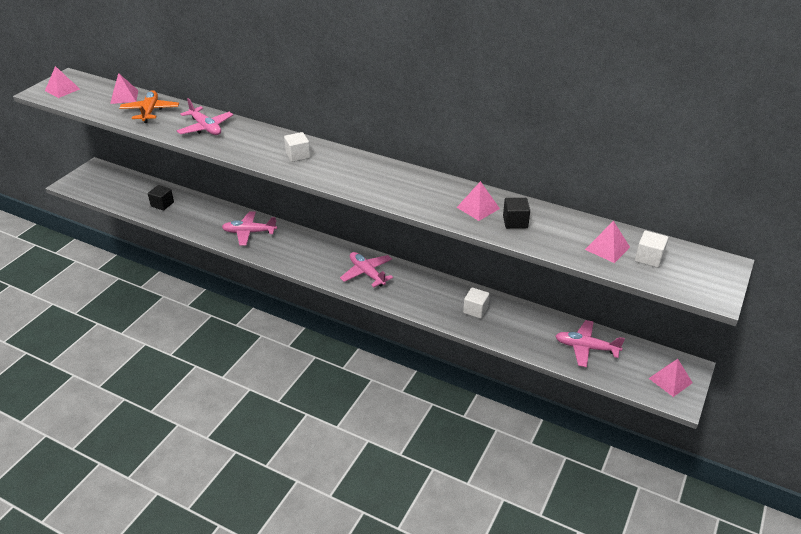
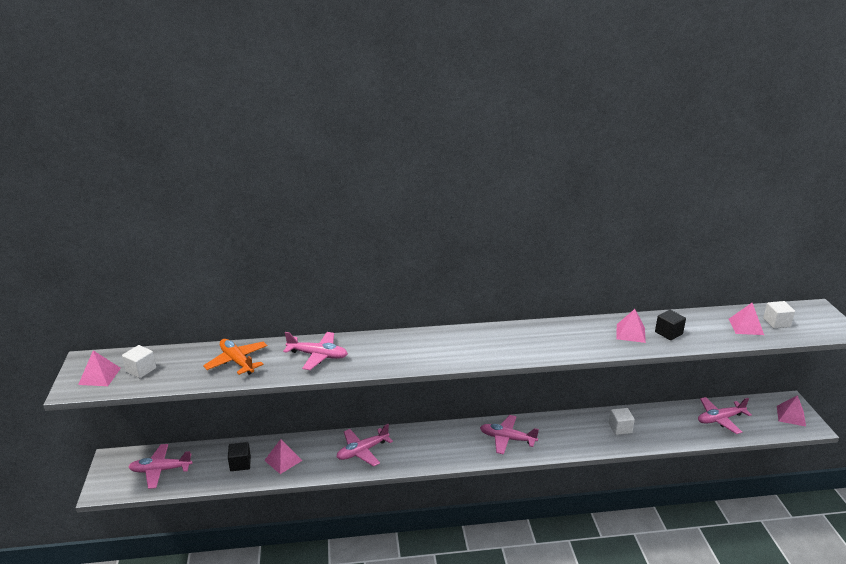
camera: 35 degrees left, 10 degrees down
pink pyramid [110,73,138,104] -> pink pyramid moved to [264,439,303,474]
white cube [284,132,310,162] -> white cube moved to [122,345,156,378]
none -> pink plane [129,444,192,489]

